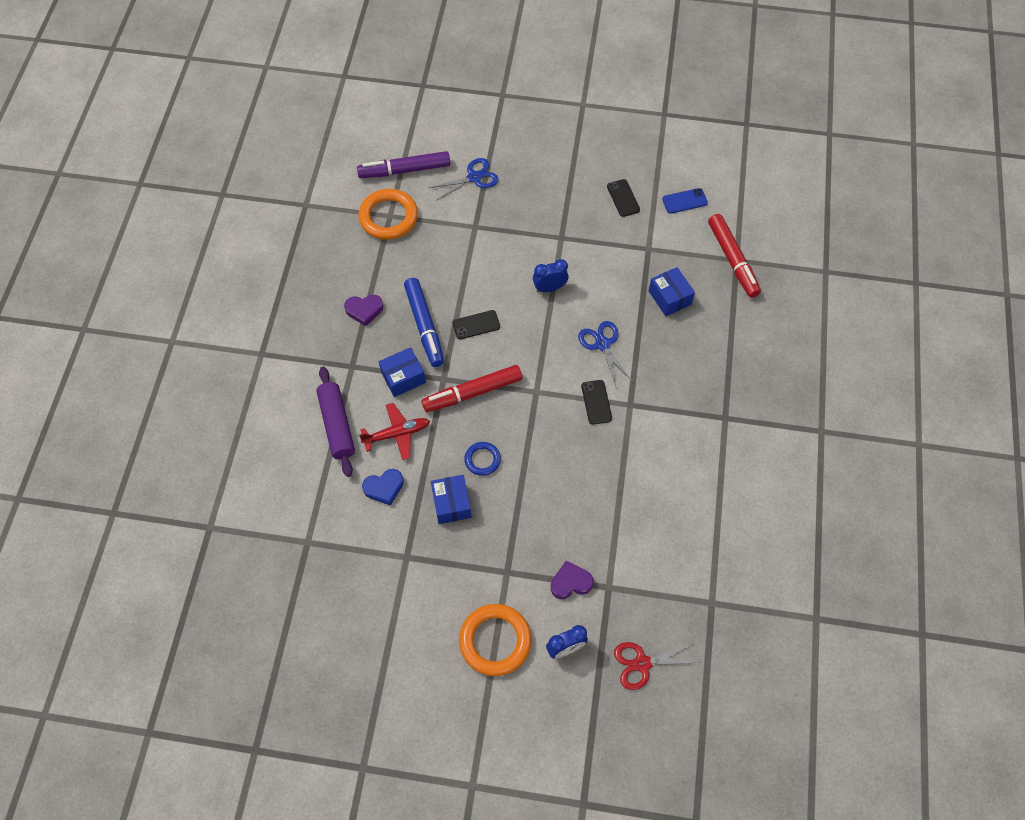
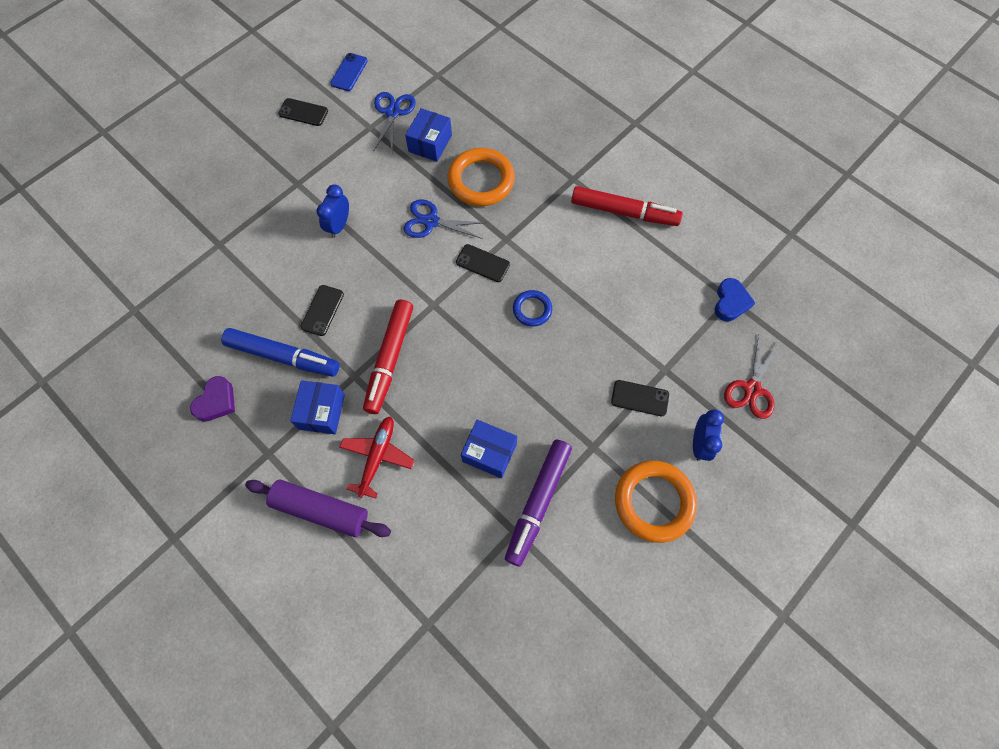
camera: 55 degrees left, 5 degrees up
purple marker [357,151,450,178] -> purple marker moved to [505,440,572,567]
orange ring [358,189,418,240] -> orange ring moved to [447,148,515,206]
blue heart [362,469,404,506] -> blue heart moved to [715,278,755,321]
blue scissors [429,158,499,201] -> blue scissors moved to [373,92,416,152]
blue ring [464,442,501,476] -> blue ring moved to [513,290,552,327]
purple heart [551,561,594,599] -> black phone [611,380,669,416]
blue box [649,267,695,316] -> blue box turned 75 degrees counterclockwise [405,108,452,162]
red marker [708,214,761,298] -> red marker moved to [571,186,683,226]

